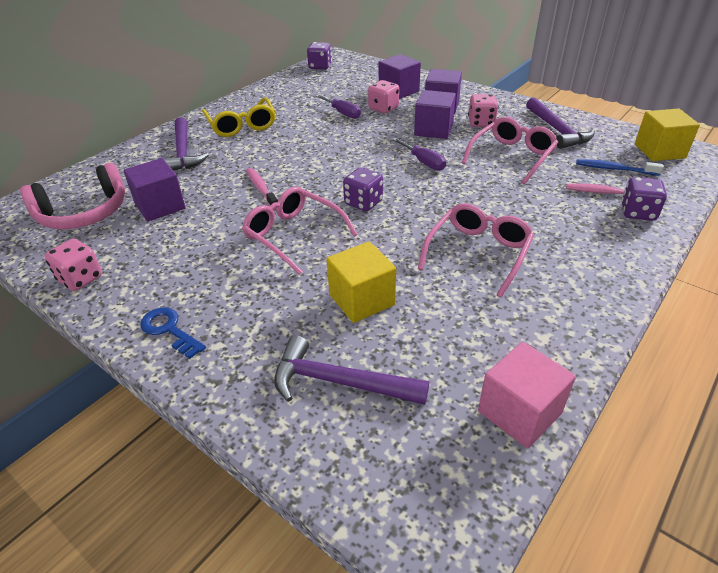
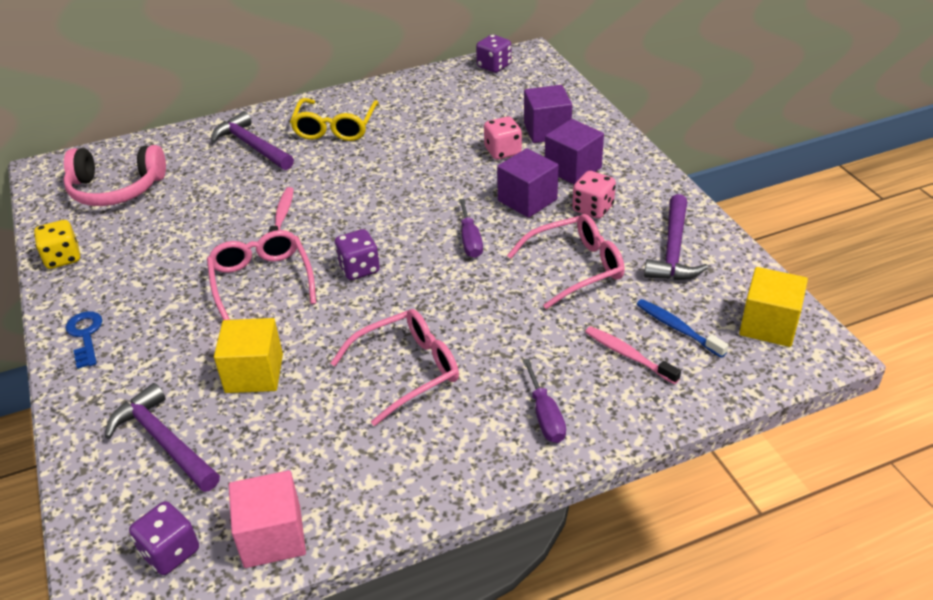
camera: 30 degrees right, 0 degrees up
pink dice [45,239,102,291] -> yellow dice [34,220,80,269]
purple cube [123,158,186,222] -> none
purple hammer [163,117,209,171] -> purple hammer turned 120 degrees clockwise [211,111,294,170]
purple screwdriver [315,94,361,119] -> purple screwdriver moved to [523,359,566,443]
purple dice [621,177,667,221] -> purple dice moved to [129,501,199,575]

